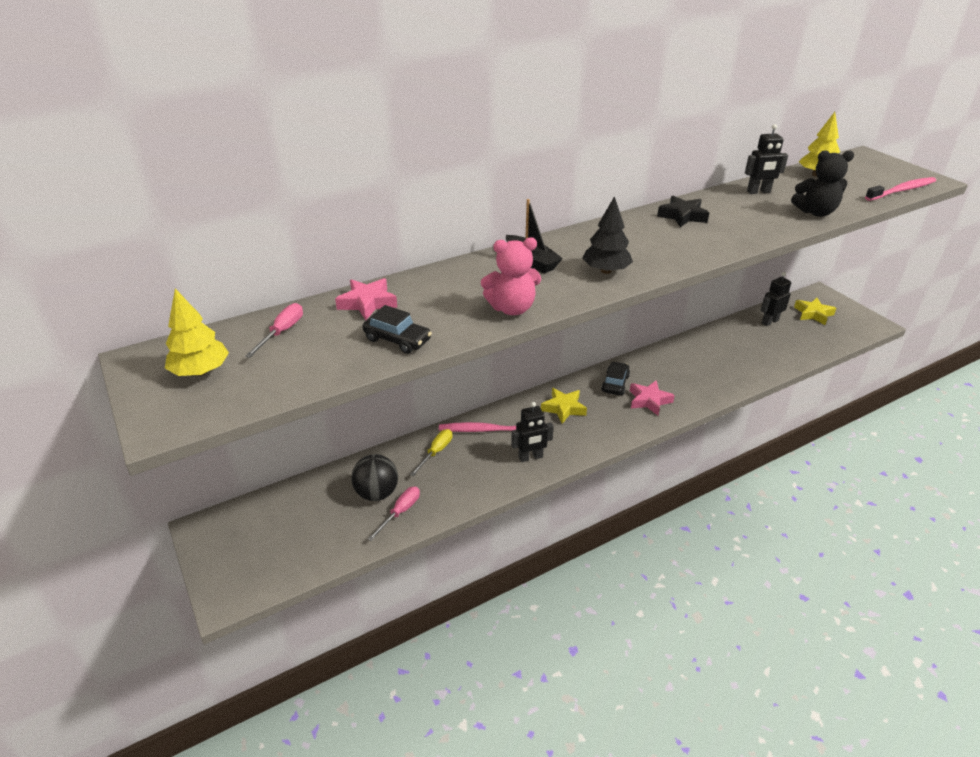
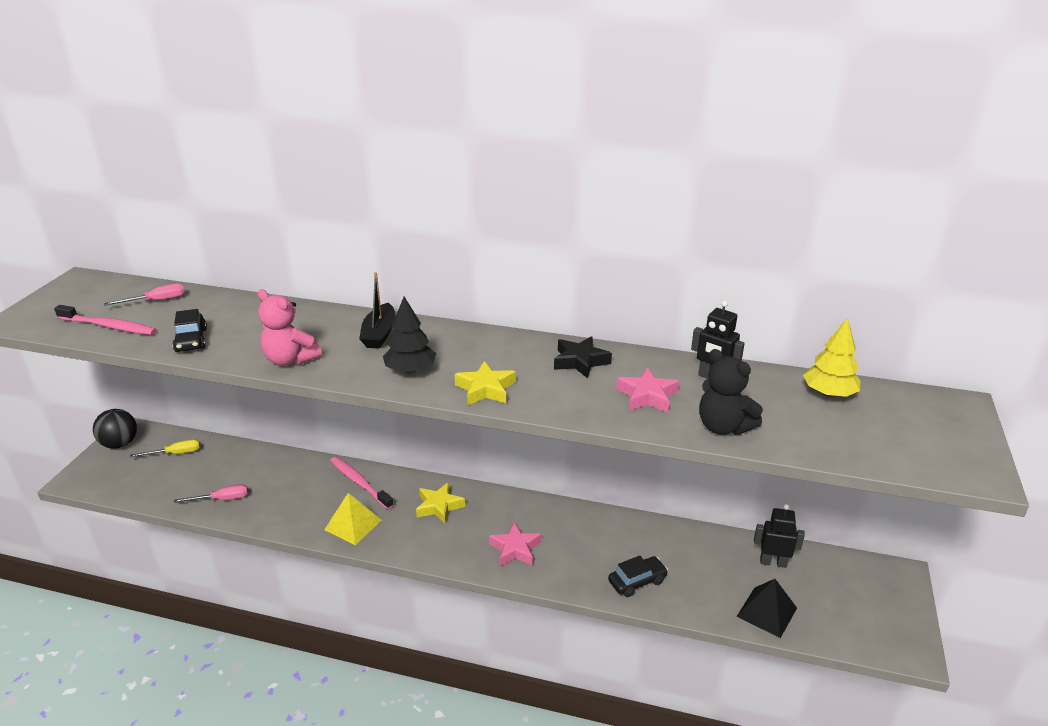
camera: 45 degrees right, 5 degrees down
yellow tree [165,288,229,376] -> none
pink star [335,278,397,320] -> pink star moved to [616,367,679,413]
black ball [351,454,398,501] -> black ball moved to [93,409,137,449]
yellow screwdriver [410,429,452,476] -> yellow screwdriver moved to [130,439,200,457]
black robot [511,402,554,462] -> yellow pyramid [324,493,382,545]
black car [601,361,630,395] -> black car moved to [608,556,668,597]
yellow star [794,298,836,325] -> yellow star moved to [454,361,516,406]
pink toothbrush [865,177,936,201] -> pink toothbrush moved to [54,305,157,335]
none -> black pyramid [737,579,797,638]

